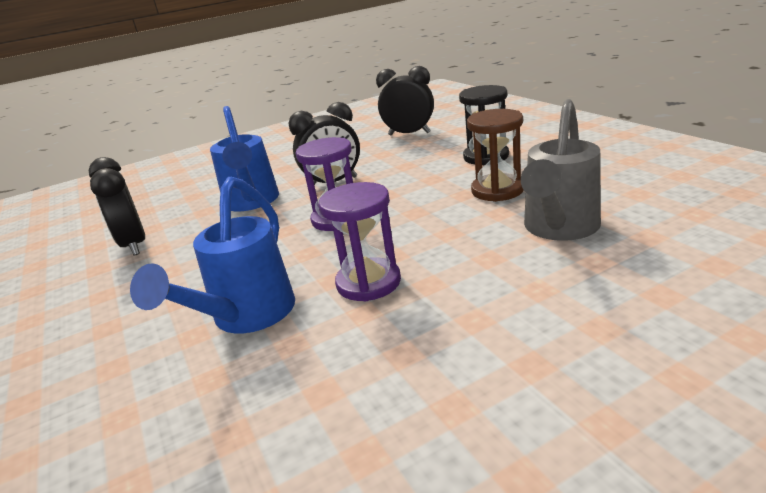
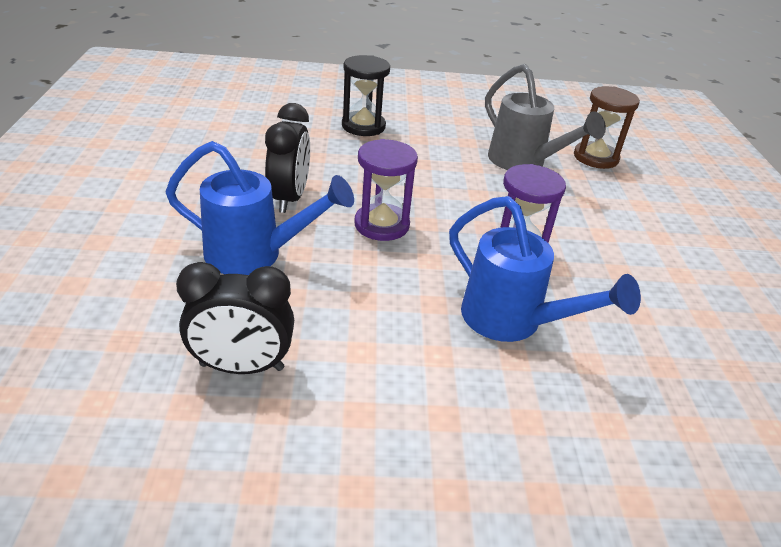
camera: 70 degrees left, 10 degrees up
black clock [376,66,434,136] -> none
brown hourglass [467,109,523,202] -> brown hourglass moved to [574,86,640,169]

